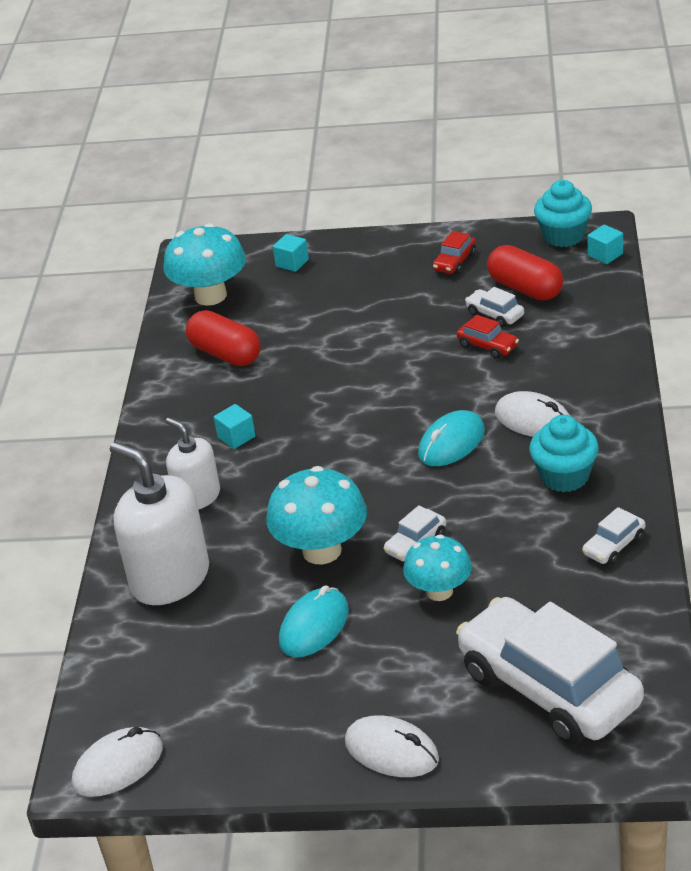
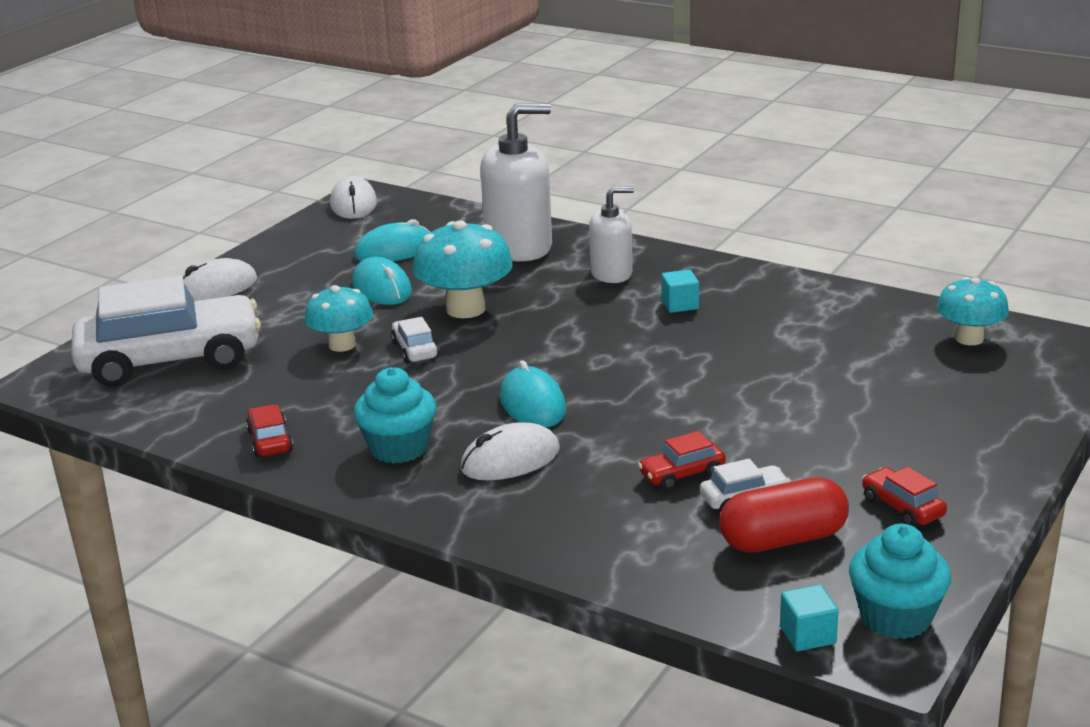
camera: 115 degrees right, 10 degrees down
turquoise mushroom [164,223,246,306] -> turquoise mushroom [937,277,1009,345], size x0.66
red capsule [186,310,261,366] -> none
turquoise cube [273,234,309,272] -> none
white car [582,507,645,565] -> red car [246,404,293,458]
none -> turquoise mouse [354,219,430,261]

